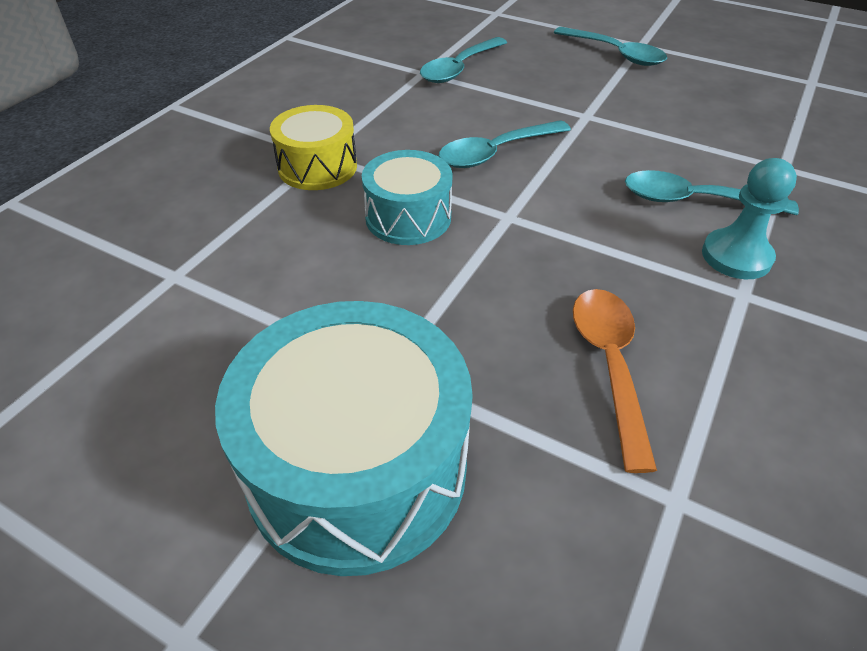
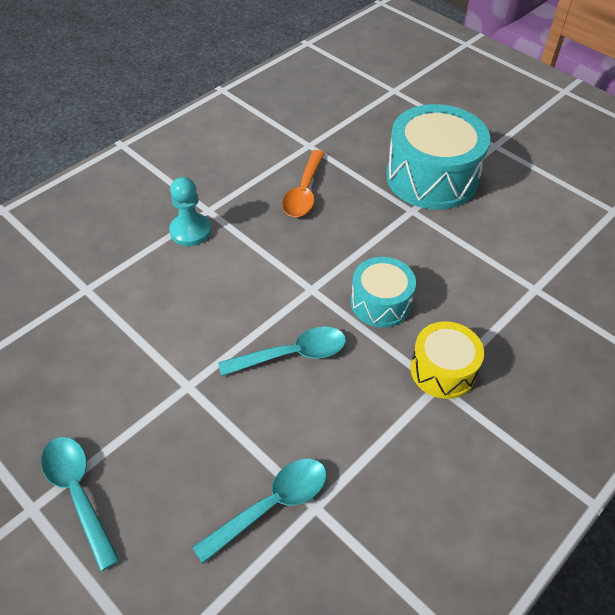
camera: 165 degrees left, 5 degrees up
turquoise spoon [625,170,799,215] -> none

